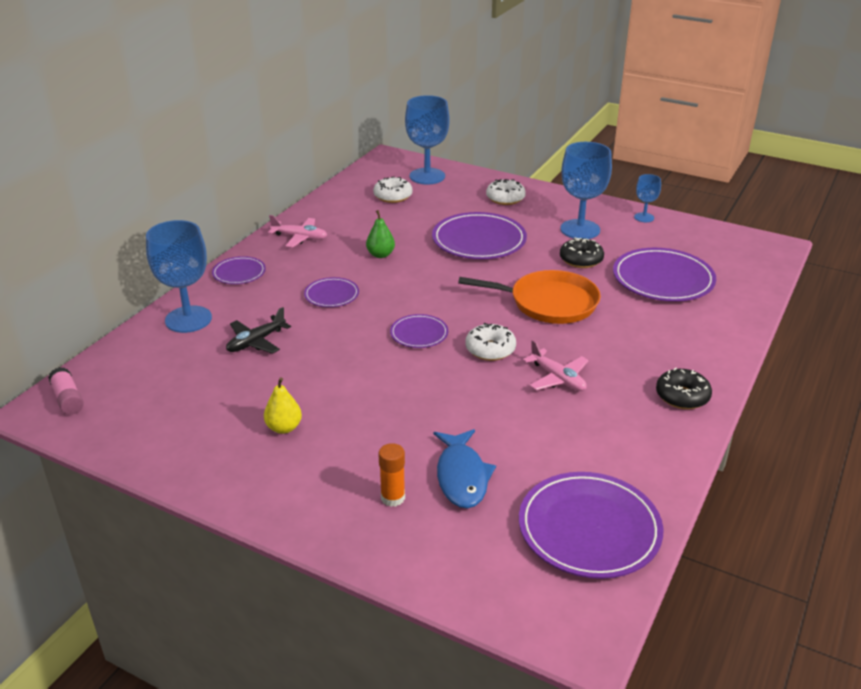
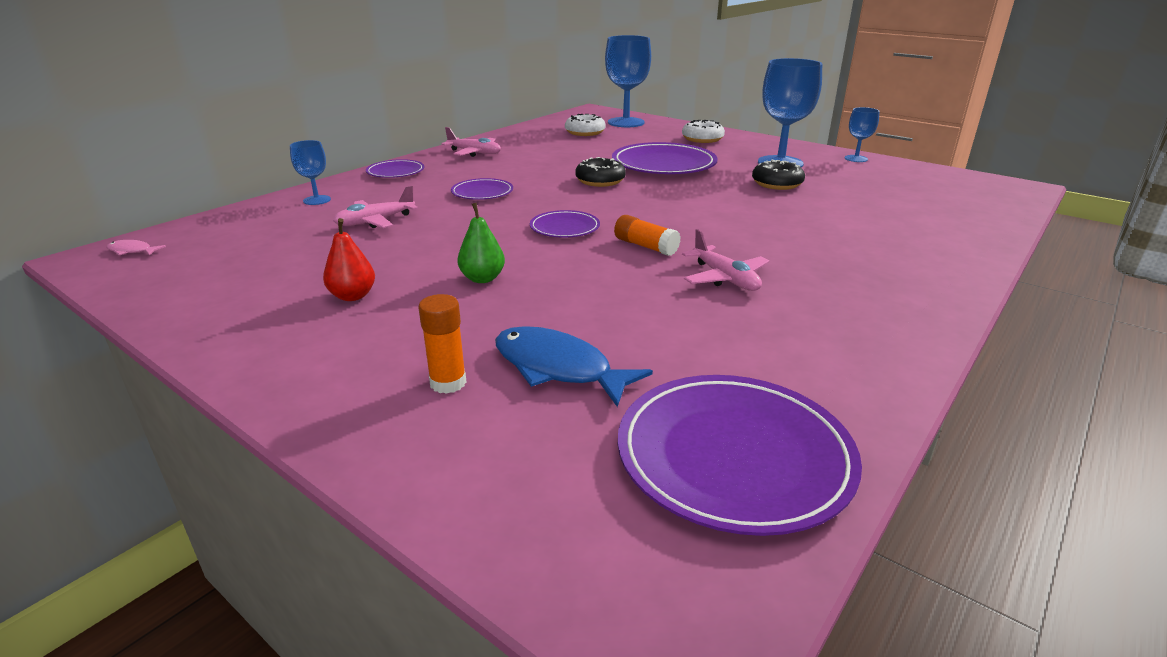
camera: 10 degrees right, 5 degrees down
pink glue stick [48,367,84,415] -> pink fish [107,240,166,256]
blue goblet [146,220,212,333] -> blue goblet [290,140,331,205], size x0.51
black plane [226,307,291,354] -> pink plane [333,186,418,228]
yellow pear [264,377,302,434] -> red pear [323,218,375,301]
green pear [366,210,395,258] -> green pear moved to [457,203,505,283]
blue fish [434,429,496,508] -> blue fish turned 120 degrees clockwise [495,326,653,407]
orange pan [458,270,601,324] -> none
white donut [465,323,516,361] -> orange glue stick [614,215,681,256]
purple plate [613,248,716,301] -> none
black donut [656,368,712,409] -> black donut moved to [575,157,626,187]

